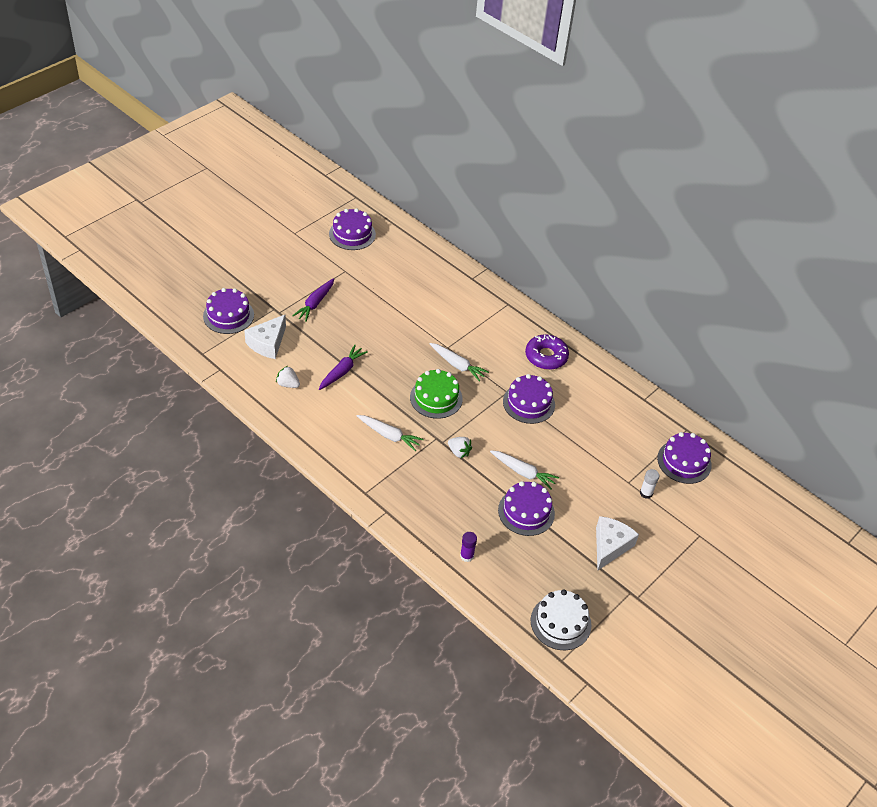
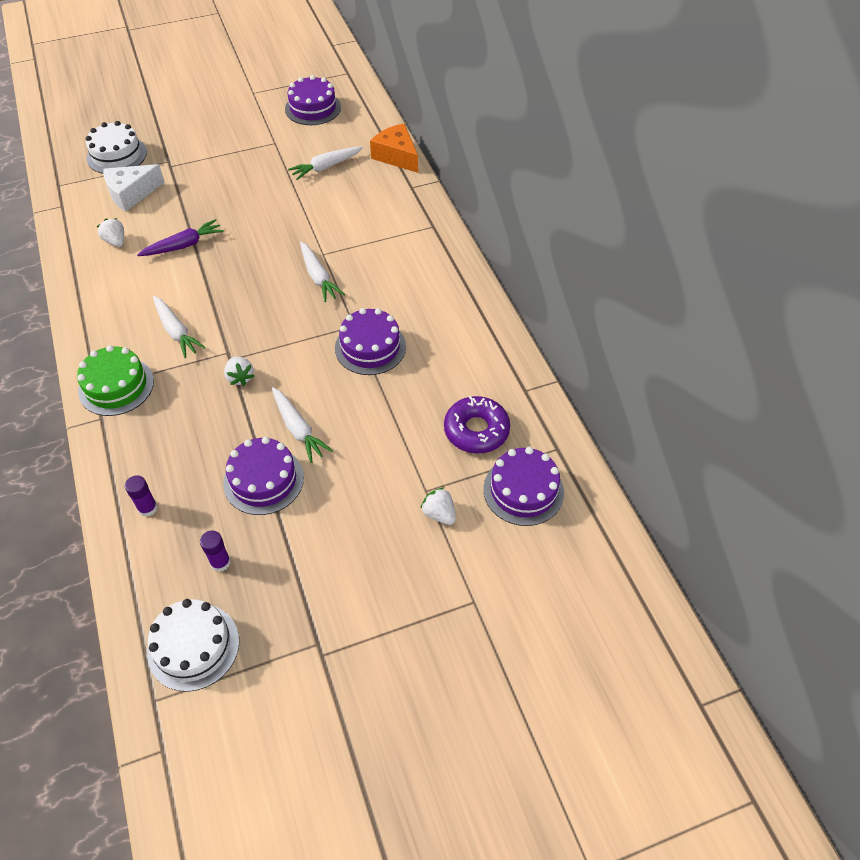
camera: 30 degrees right, 5 degrees up
purple cake [203,288,254,334] -> white cake [86,121,147,174]
purple carrot [292,278,334,322] -> none
green cake [410,369,463,419] -> green cake moved to [77,345,154,416]
purple donut [525,335,569,370] -> purple donut moved to [444,396,510,453]
white cheese [596,516,639,571] -> none
white glue stick [640,469,659,499] -> white strawberry [420,487,456,525]
none -> purple glue stick [200,531,231,572]
none -> white carrot [288,147,363,180]
none -> orange cheese [370,124,418,173]

